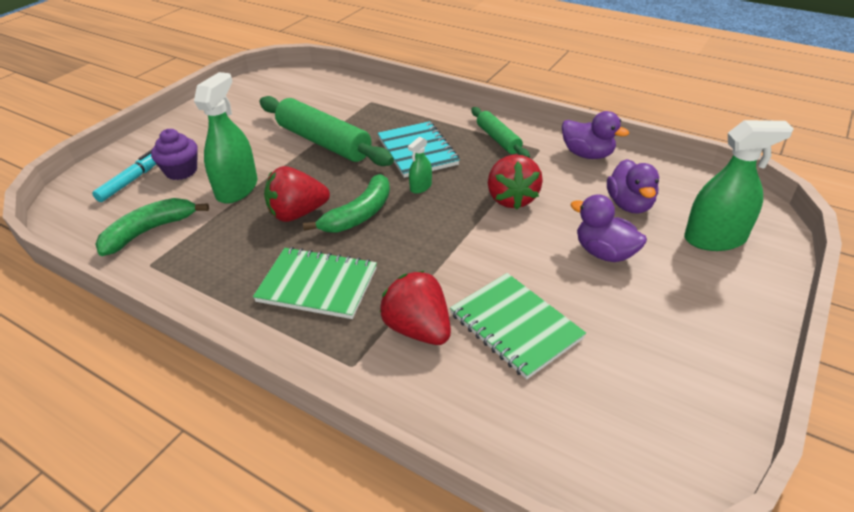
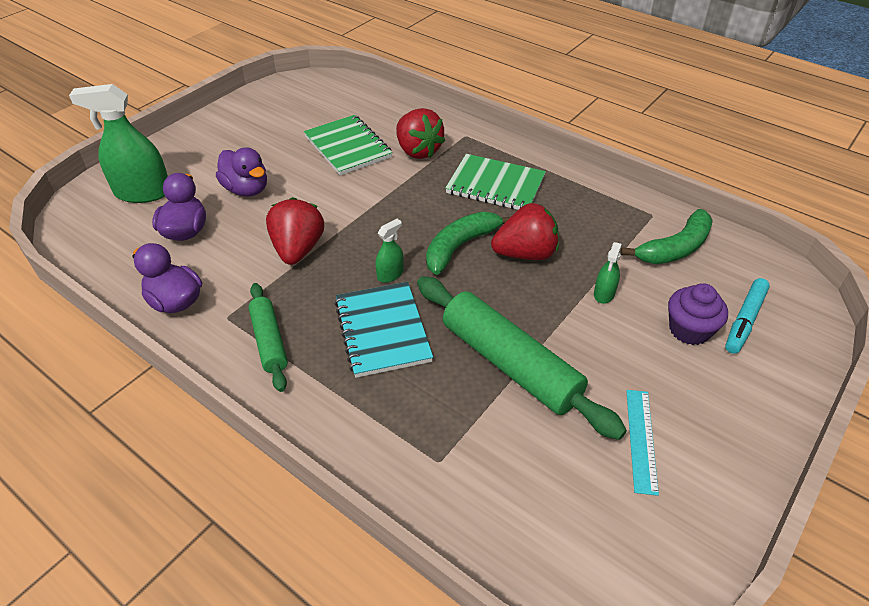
camera: 175 degrees left, 5 degrees up
green spray bottle [194,72,258,204] -> green spray bottle [594,242,622,304], size x0.48
none -> turquoise ruler [626,390,659,496]

